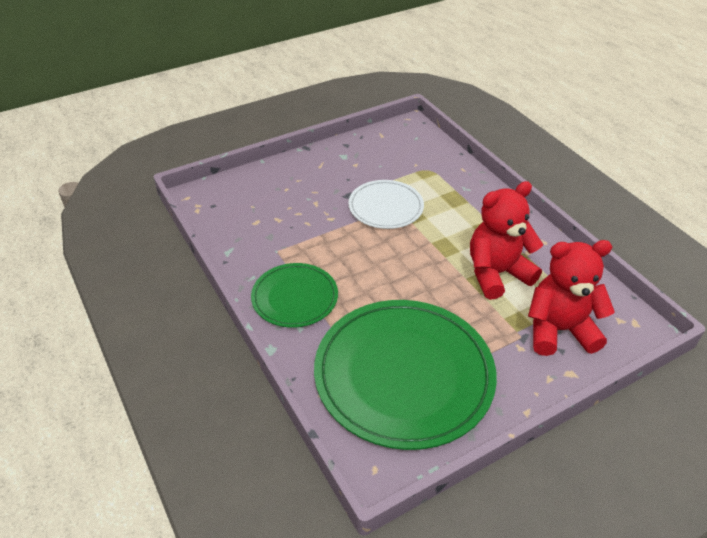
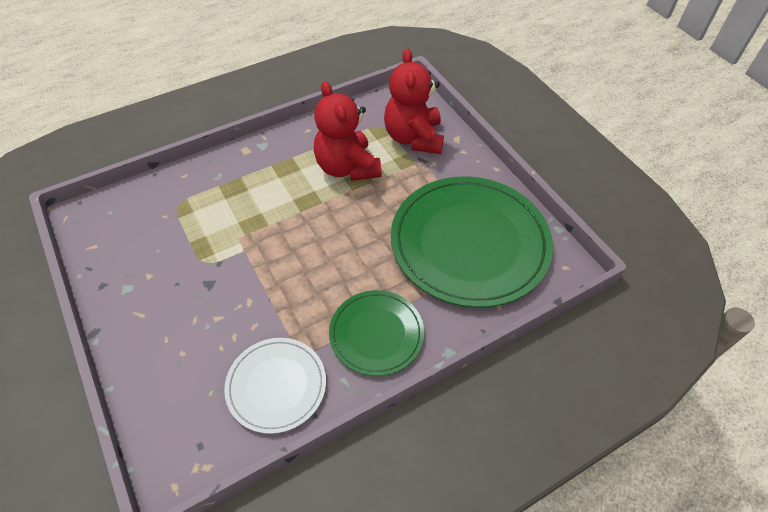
camera: 90 degrees left, 10 degrees up
white plate [348,180,424,229] -> white plate moved to [224,338,326,434]

